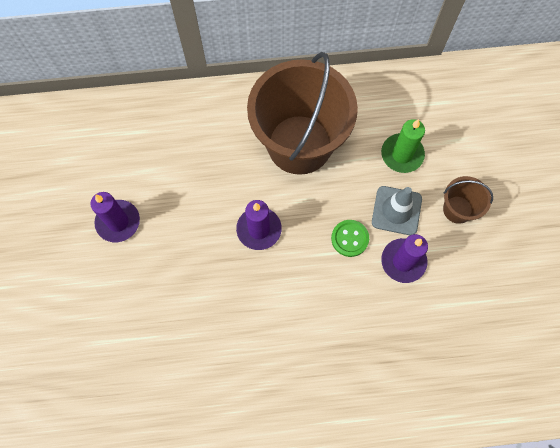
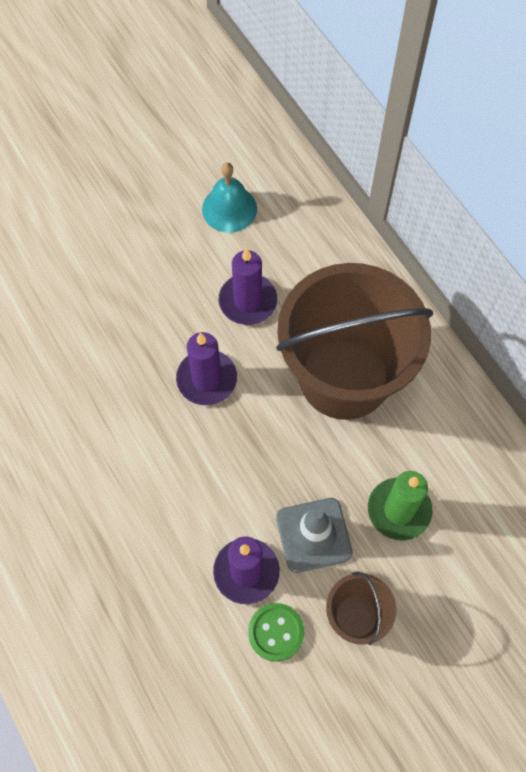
camera: 65 degrees right, 5 degrees down
purple candle [90,192,140,242] -> purple candle moved to [219,248,277,325]
green button [331,220,369,257] -> green button moved to [248,603,304,662]
none -> turquoise bell [202,163,257,233]

